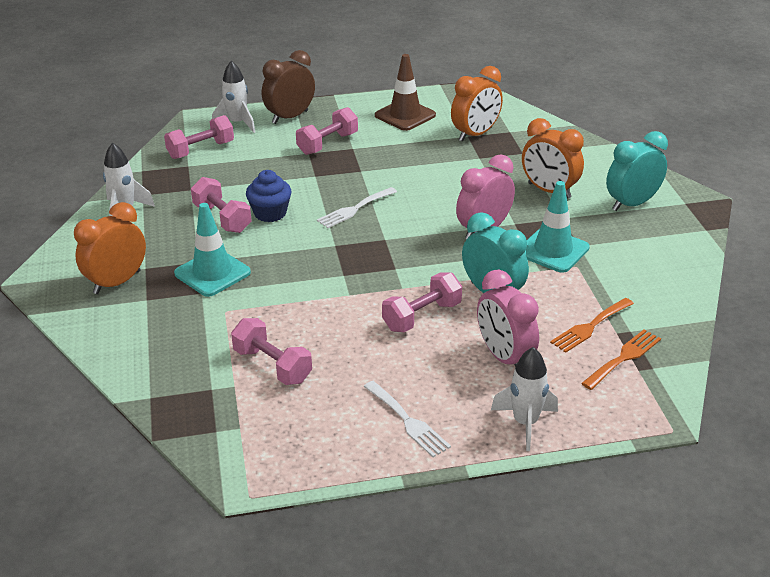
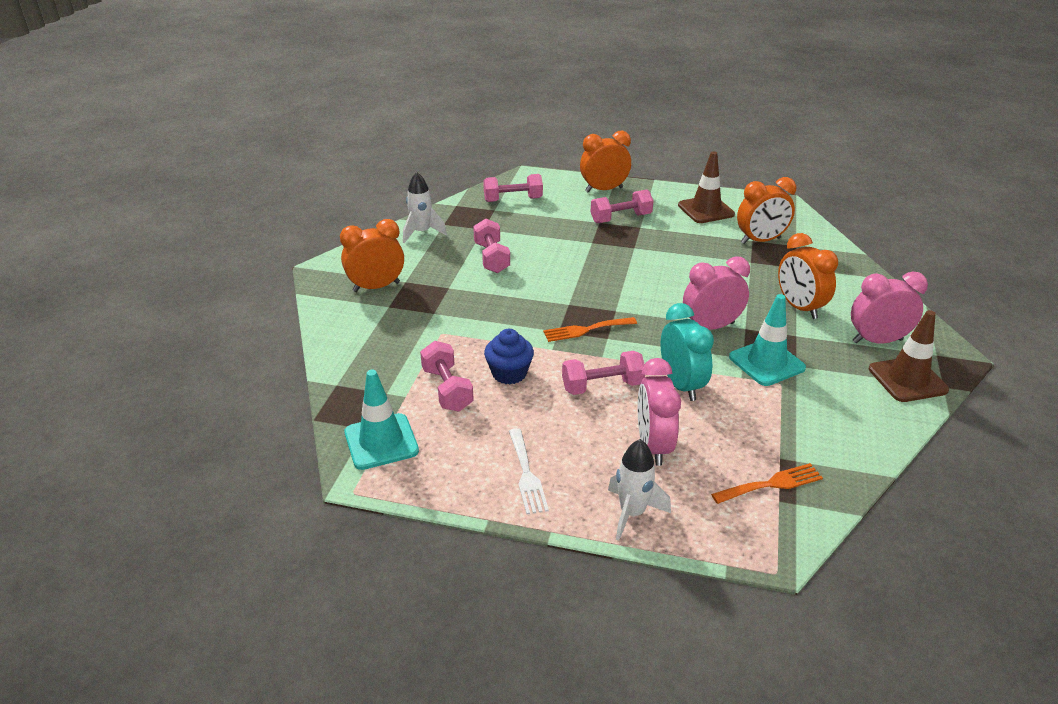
camera: 25 degrees right, 0 degrees up
turquoise traffic cone [174,203,251,297] -> turquoise traffic cone moved to [344,369,419,470]
white rocket [212,61,255,133] -> none
blue cupcake [246,170,292,222] -> blue cupcake moved to [484,329,534,384]
brown clock [262,50,315,124] -> orange clock [580,131,631,192]
white fork [317,187,397,228] -> none
orange fork [550,298,634,353] -> orange fork moved to [543,317,637,342]
turquoise clock [606,131,668,211] -> pink clock [851,271,928,344]
none -> brown traffic cone [869,310,949,402]

